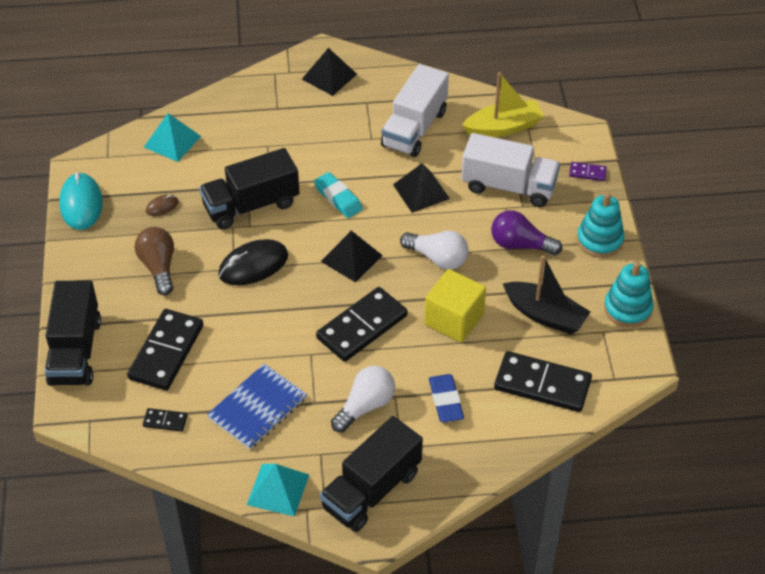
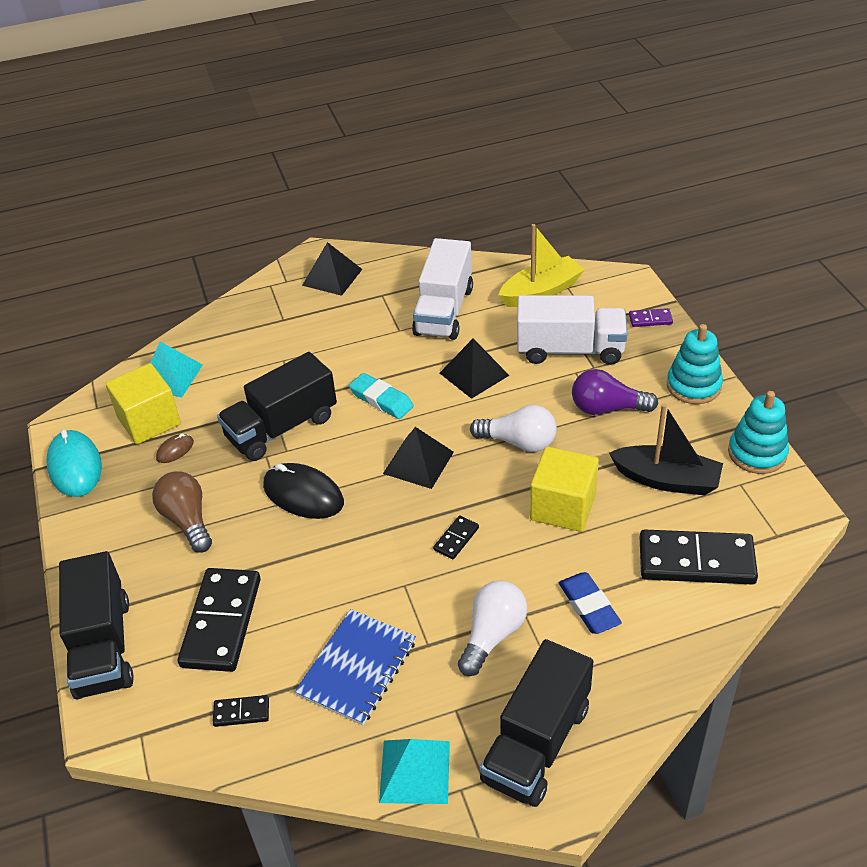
camera: 10 degrees left, 5 degrees down
black mouse [218,239,288,285] -> black mouse turned 75 degrees clockwise [263,463,344,519]
black domino [316,287,407,362] -> black domino [433,515,479,560], size x0.45
none -> yellow cube [106,363,181,444]

